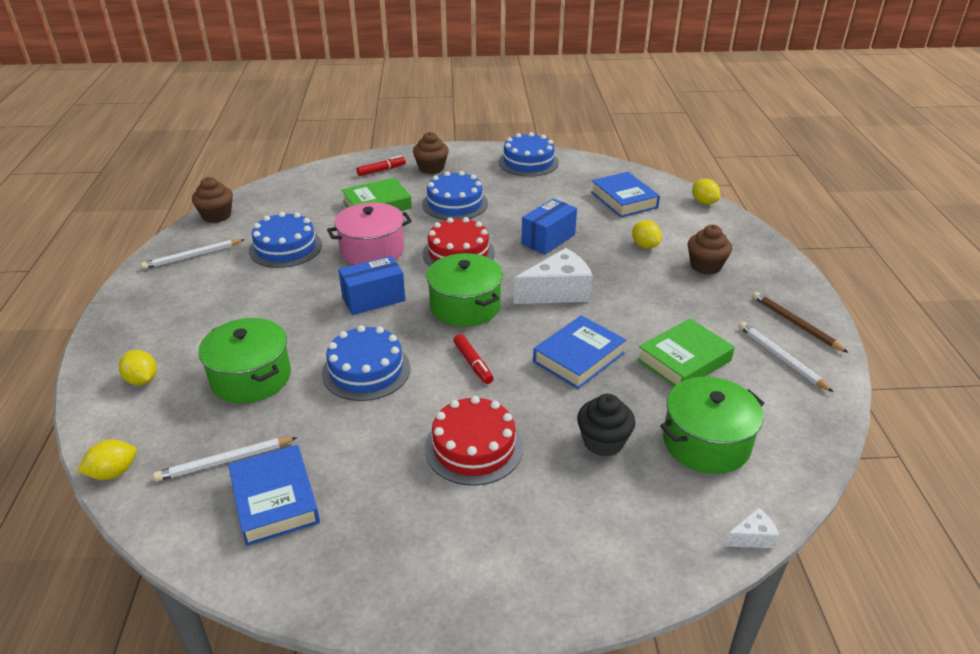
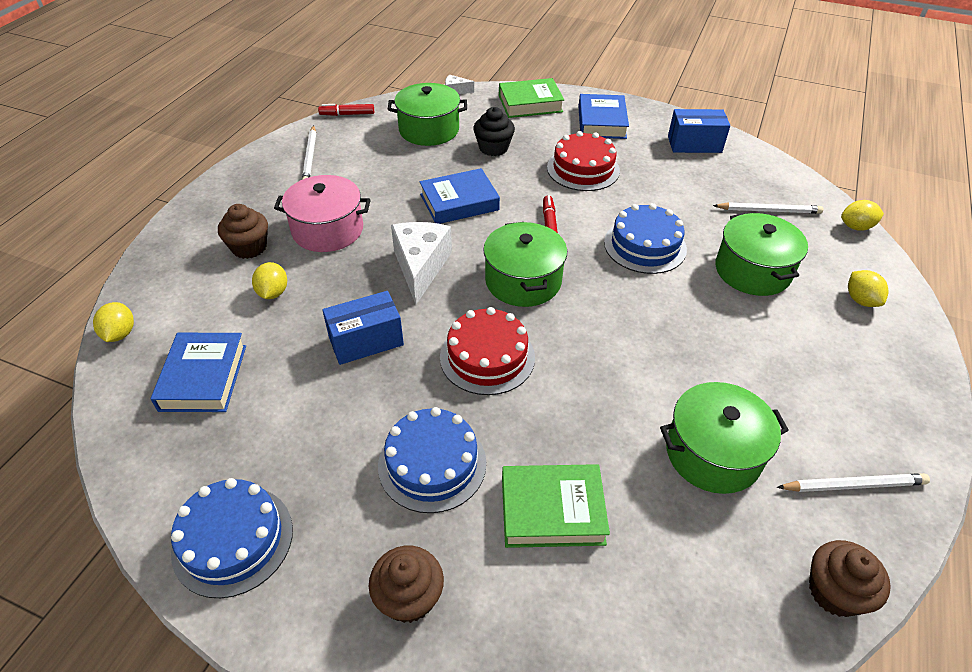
camera: 155 degrees left, 10 degrees up
blue book [228,445,320,546] -> blue book moved to [578,94,629,139]
blue cake [249,212,322,268] -> green pot [660,382,789,494]
pink pot [327,202,412,265] -> pink pot moved to [274,175,371,252]
blue box [338,256,405,315] -> blue box moved to [668,109,730,153]
red marker [357,156,406,176] -> red marker moved to [318,104,374,116]
white cheese [514,248,593,304] -> white cheese turned 90 degrees clockwise [391,222,452,304]
green book [637,319,735,386] -> green book moved to [499,78,564,118]
brown pencil [752,292,849,353] -> none

